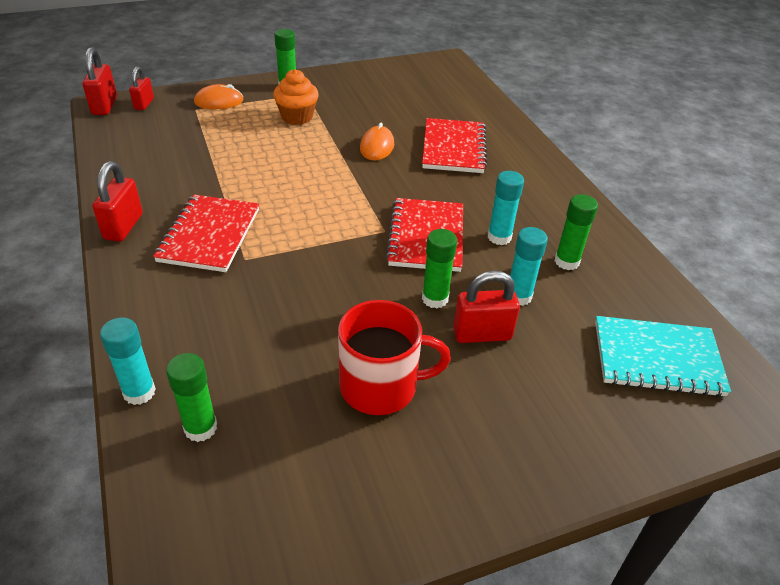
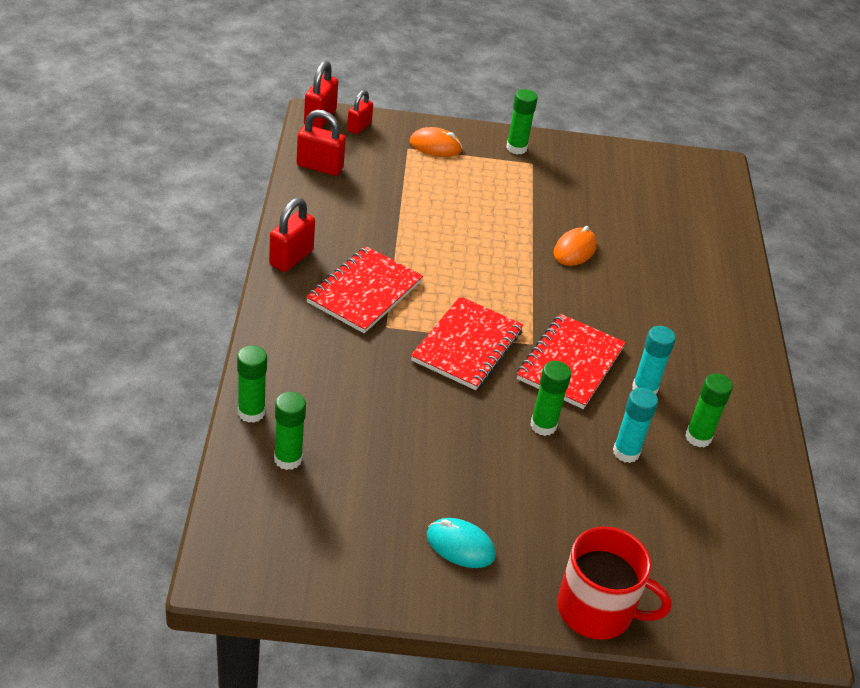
camera: 20 degrees right, 0 degrees up
turquoise glue stick [100,317,156,405] -> green glue stick [237,345,267,423]
orange cupcake [273,69,319,125] -> none
red mug [338,300,451,415] -> red mug moved to [557,527,672,640]
red notebook [422,118,487,173] -> red notebook moved to [411,296,524,390]
red padlock [453,270,520,343] -> red padlock moved to [297,110,346,176]
turquoise notebook [595,316,731,397] -> none
none -> turquoise mouse [427,518,496,568]

